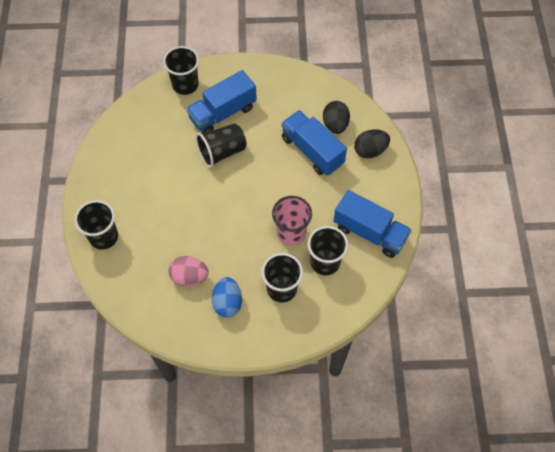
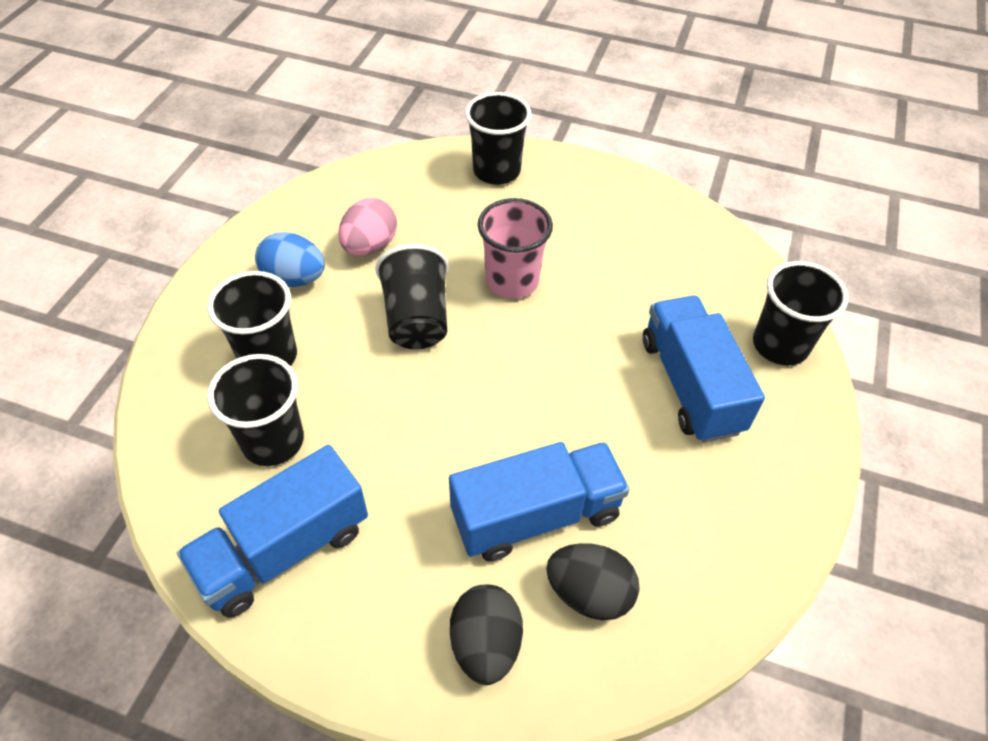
camera: 110 degrees right, 10 degrees down
black cup [196,124,247,168] -> black cup moved to [375,244,448,349]
pink cup [272,196,312,245] -> pink cup moved to [478,198,553,299]

